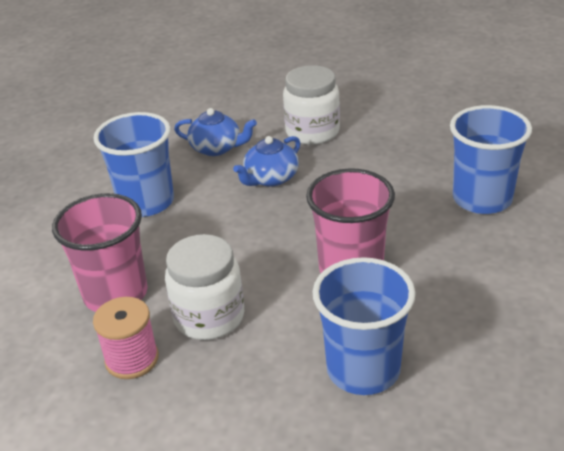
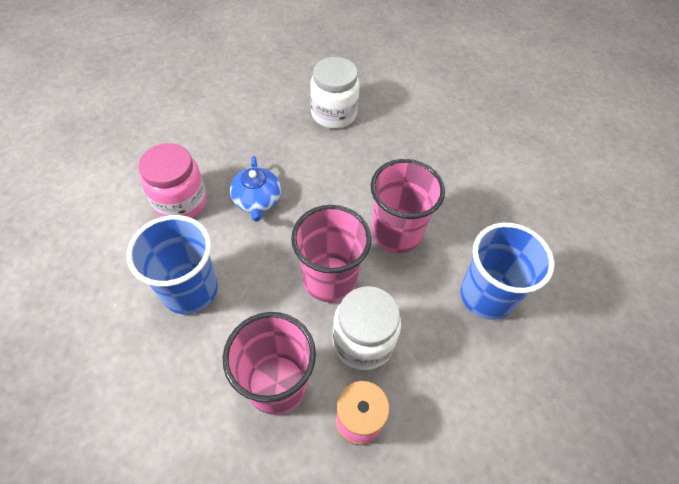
camera: 55 degrees left, 20 degrees up
blue teapot [174,108,257,156] -> pink jar [139,143,207,218]
white jar [283,65,340,145] -> white jar moved to [310,57,360,129]
blue cup [450,105,532,214] -> none
none -> pink cup [291,205,372,303]

